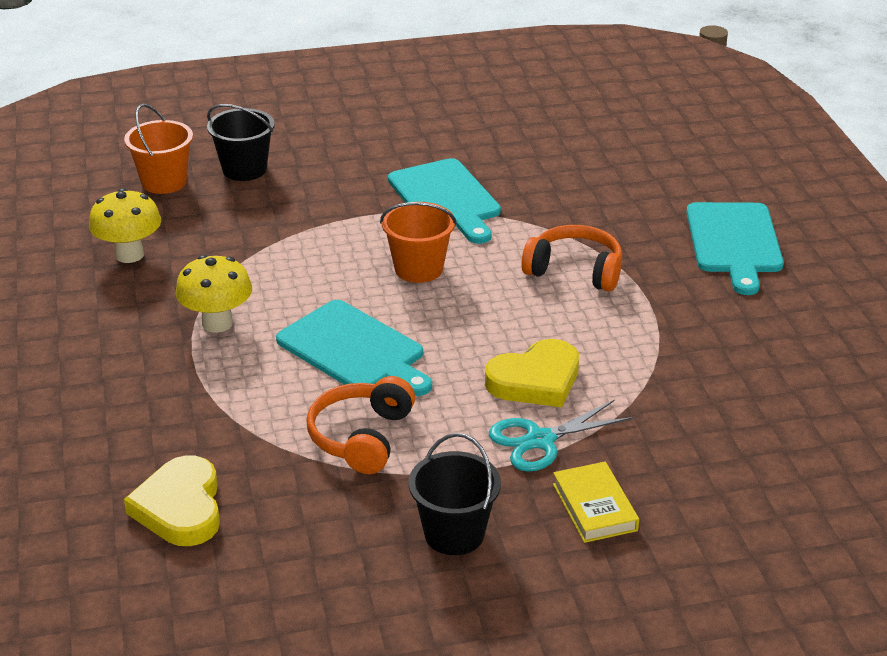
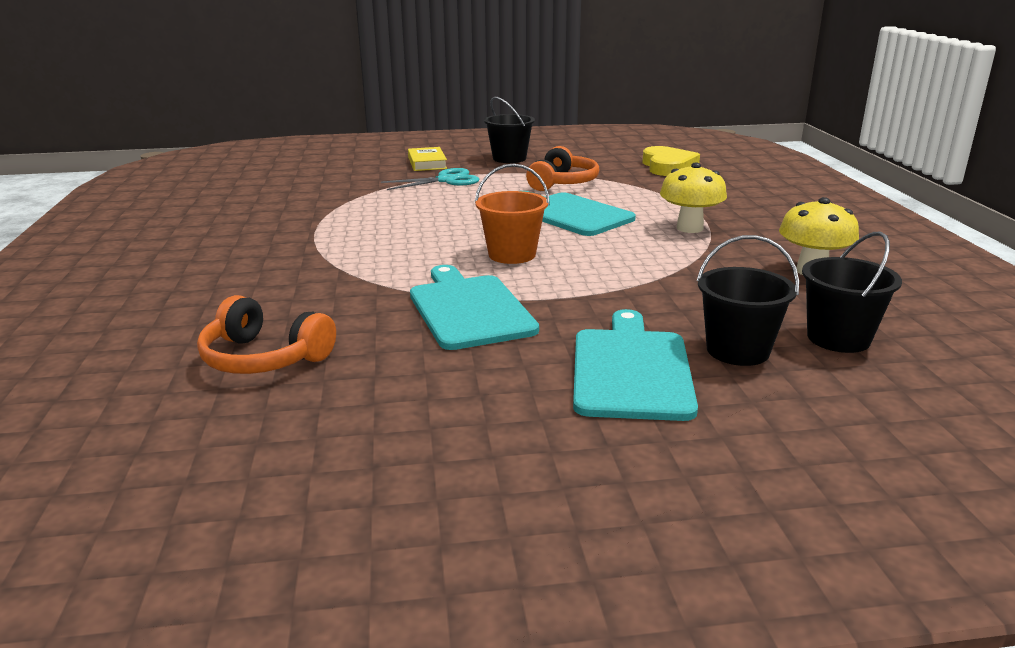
camera: 175 degrees left, 10 degrees down
orange bucket [124,104,193,194] -> black bucket [802,231,902,353]
yellow heart [485,339,579,407] -> none
orange headphones [521,225,623,292] -> orange headphones moved to [197,295,336,374]
turquoise cutting board [686,202,784,295] -> turquoise cutting board moved to [573,309,698,421]

